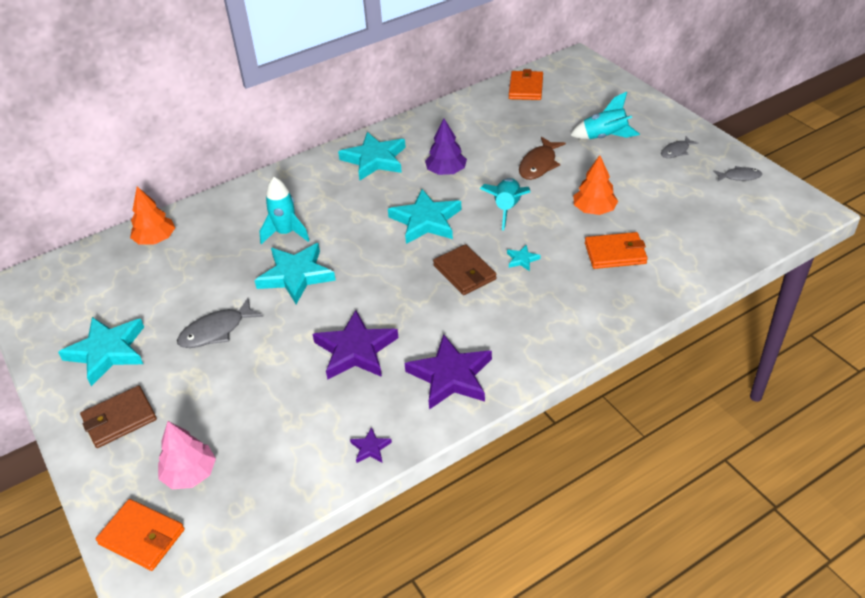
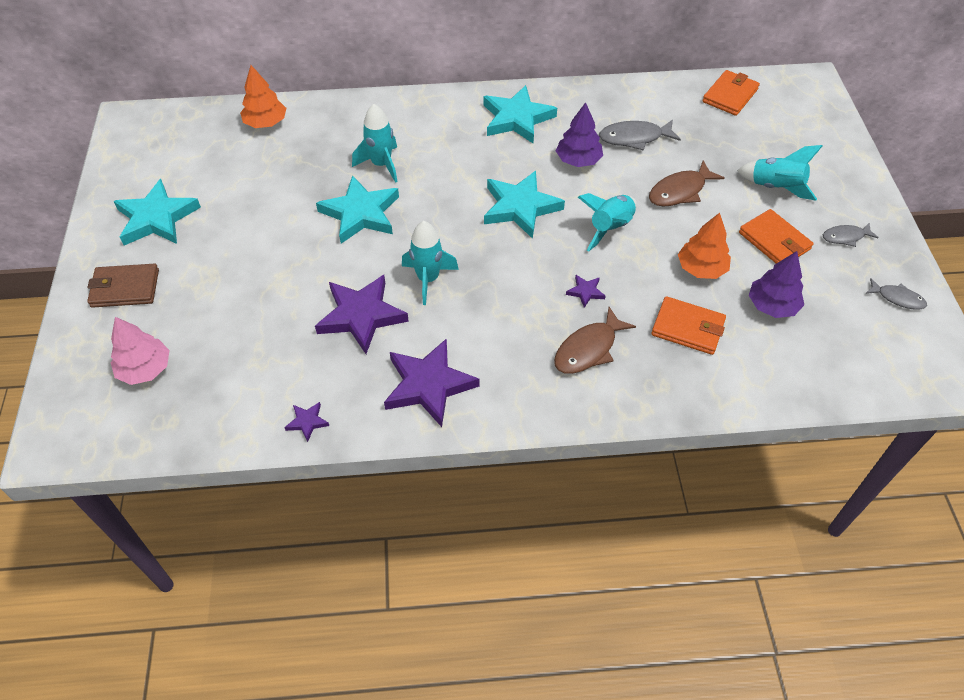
camera: 25 degrees right, 10 degrees up
orange wallet [96,499,185,571] -> orange wallet moved to [739,209,814,264]
grey fish [177,298,263,348] -> grey fish moved to [599,120,681,151]
brown wallet [433,244,497,295] -> none
turquoise star [507,245,541,271] -> purple star [566,275,605,308]
none -> turquoise rocket [402,221,459,305]
none -> brown fish [554,307,636,374]
none -> purple tree [749,251,804,318]

